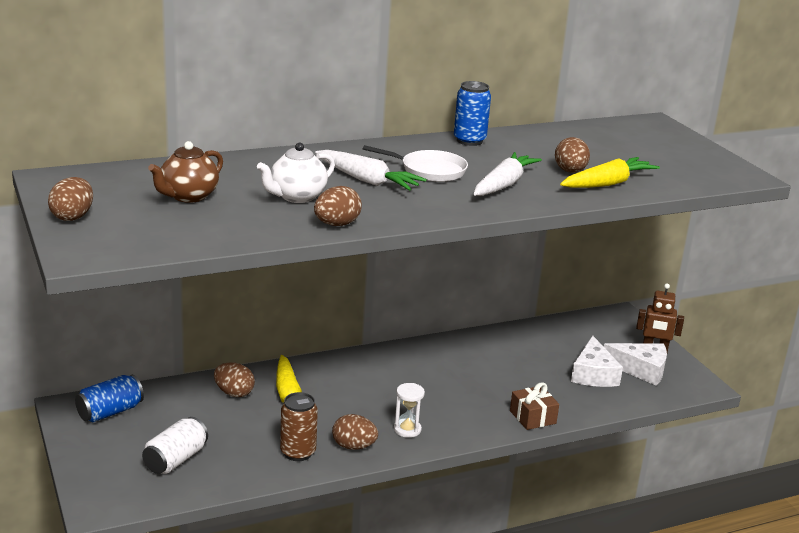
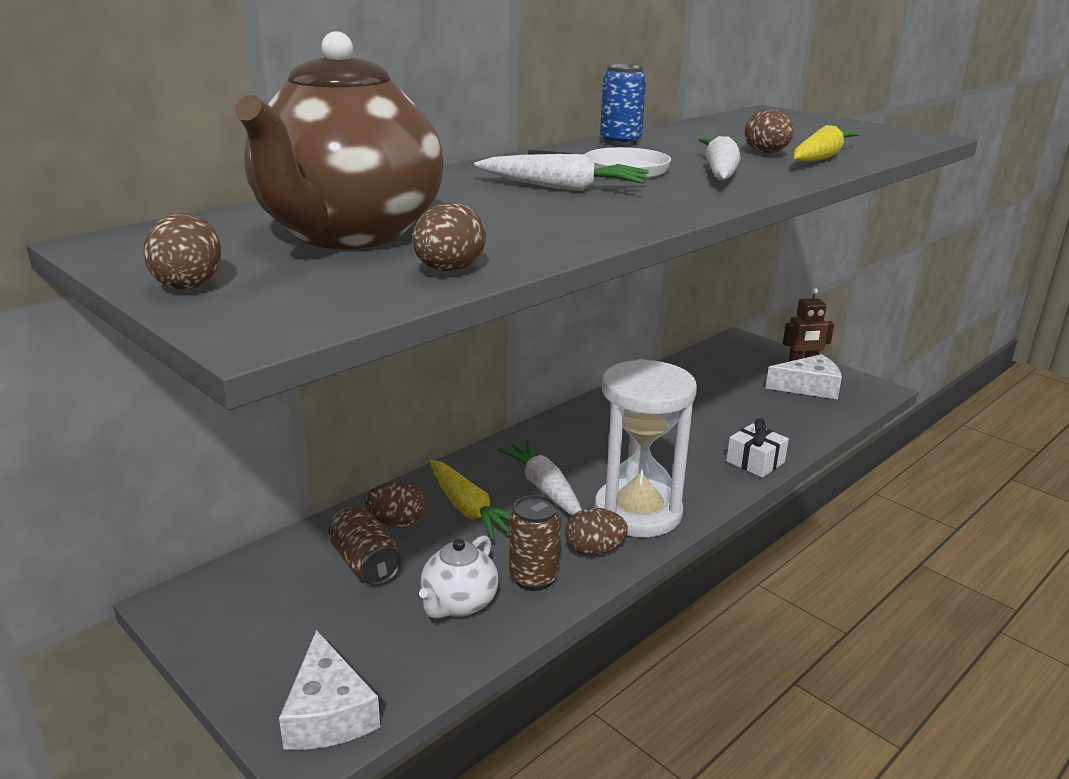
camera: 20 degrees left, 0 degrees up
blue can [75,375,144,422] -> none
white can [142,417,208,474] -> none
brown teapot [148,141,223,203] -> brown teapot [235,31,443,249], size x2.08
white teapot [257,143,335,203] -> white teapot moved to [419,535,499,619]
brown egg [314,186,362,226] -> brown egg moved to [412,202,486,271]
white hourglass [394,383,425,438] -> white hourglass [595,359,697,537], size x2.46
brown gift [510,382,559,430] -> white gift [726,418,789,478]
white cheese [571,336,623,387] -> white cheese moved to [279,630,380,750]
none -> brown can [328,507,402,586]
none -> white carrot [497,440,582,515]

